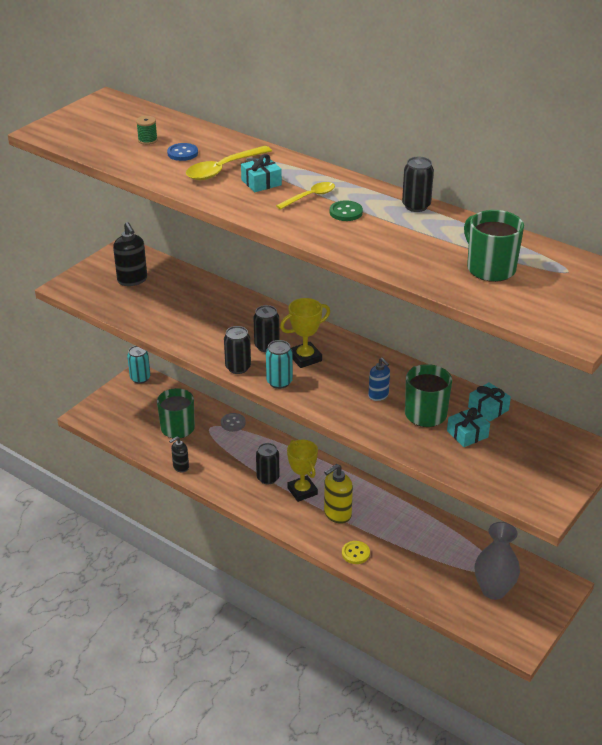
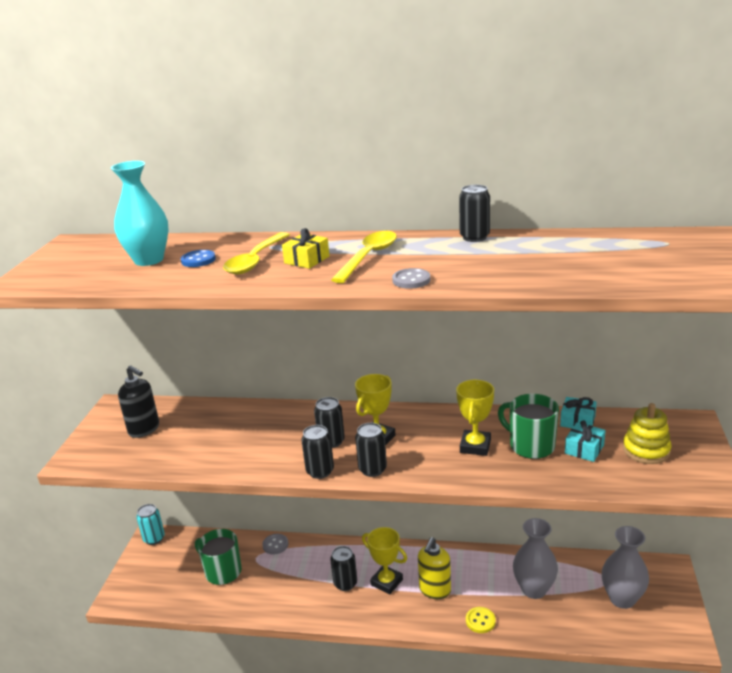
camera: 25 degrees left, 10 degrees down
green spool [136,116,158,145] -> turquoise vase [111,161,169,266]
black soap dispenser [169,436,189,473] -> none
turquoise gift [241,154,282,192] -> yellow gift [282,228,329,269]
turquoise can [266,340,293,389] -> black can [355,423,387,477]
yellow spoon [276,182,335,209] -> yellow spoon [331,231,397,283], size x1.56
green button [330,200,363,221] -> none
blue soap dispenser [368,358,390,401] -> yellow trophy [456,380,494,456]
green mug [464,210,524,282] -> none
none -> grey button [392,268,430,289]
none -> grey vase [513,518,558,599]
none -> yellow stacking toy [623,403,672,464]

